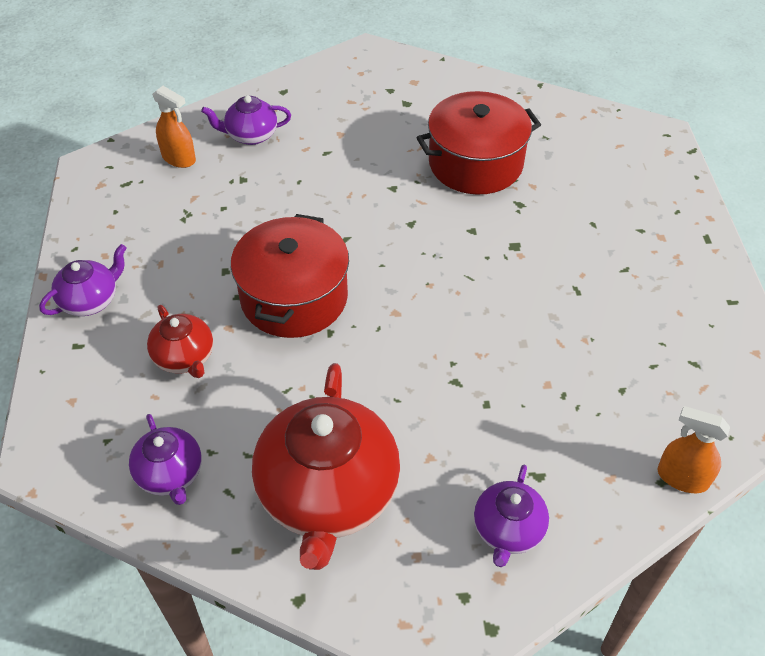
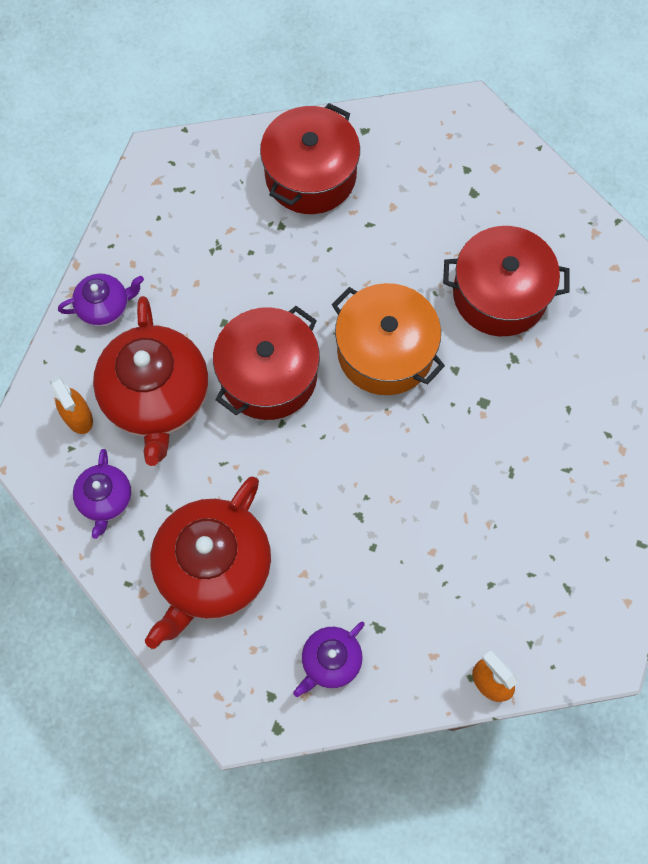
camera: 25 degrees right, 20 degrees up
red teapot [147,305,213,378] -> red teapot [93,296,208,466], size x2.00
orange spray bottle [152,86,196,168] -> orange spray bottle moved to [50,375,93,434]
purple teapot [201,95,291,145] -> red pot [260,103,360,214]
none -> orange pot [332,283,445,395]

